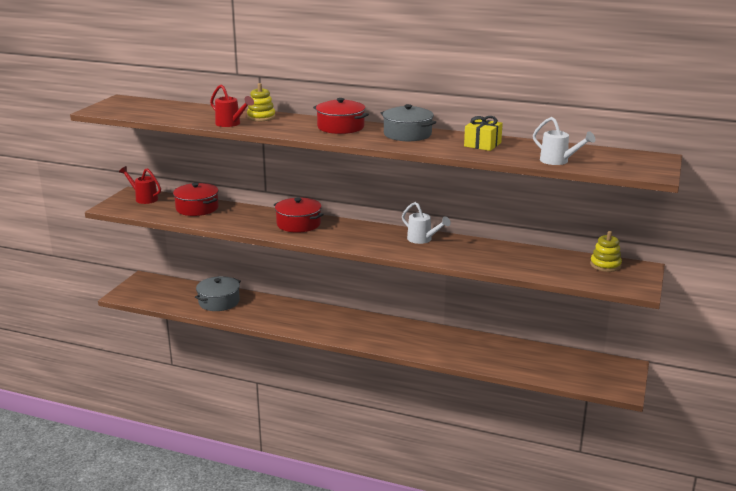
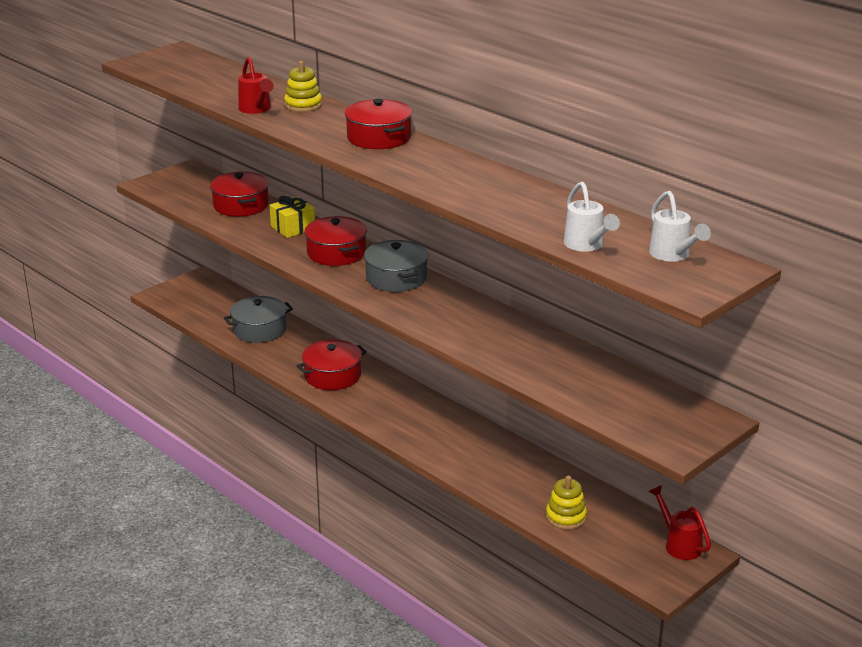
camera: 25 degrees right, 5 degrees up
red watering can [119,166,161,204] -> red watering can moved to [648,485,711,560]
grey pot [381,104,436,141] -> grey pot moved to [364,240,429,292]
white watering can [402,202,451,244] -> white watering can moved to [649,191,711,262]
yellow gift [464,116,503,151] -> yellow gift moved to [269,196,315,238]
yellow stacking toy [590,231,622,272] -> yellow stacking toy moved to [546,475,587,530]
none -> red pot [297,340,367,390]

